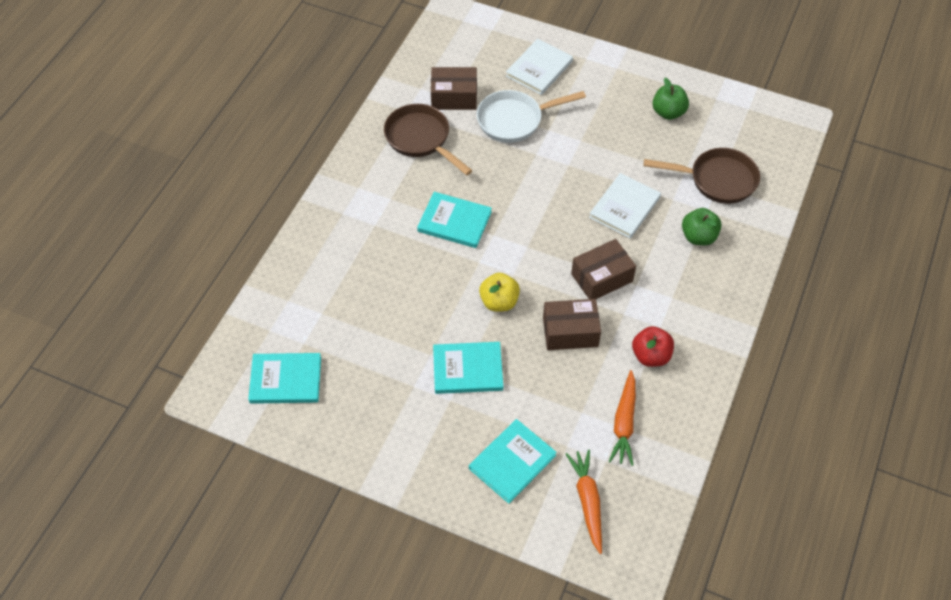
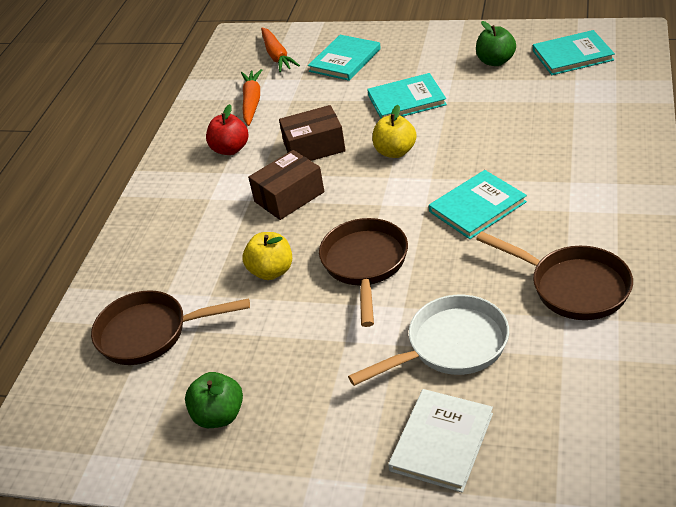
camera: 175 degrees right, 15 degrees down
turquoise book [417,192,492,248] -> turquoise book turned 45 degrees counterclockwise [429,170,527,239]
brown box [431,67,477,110] -> none
white book [589,173,661,238] -> yellow apple [242,232,292,280]
green apple [682,208,722,245] -> green apple moved to [476,21,516,66]
none -> brown pan [319,218,408,327]

